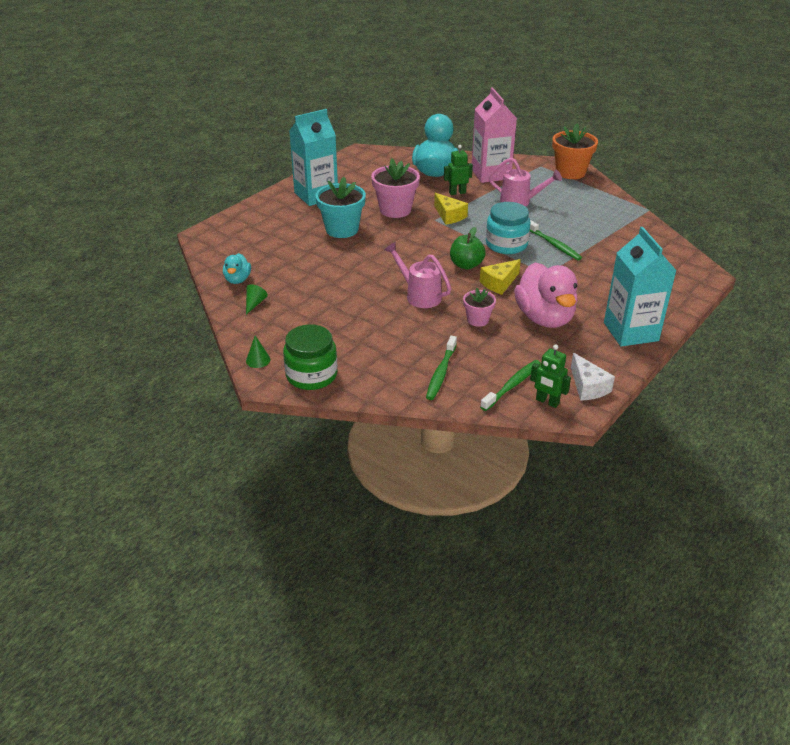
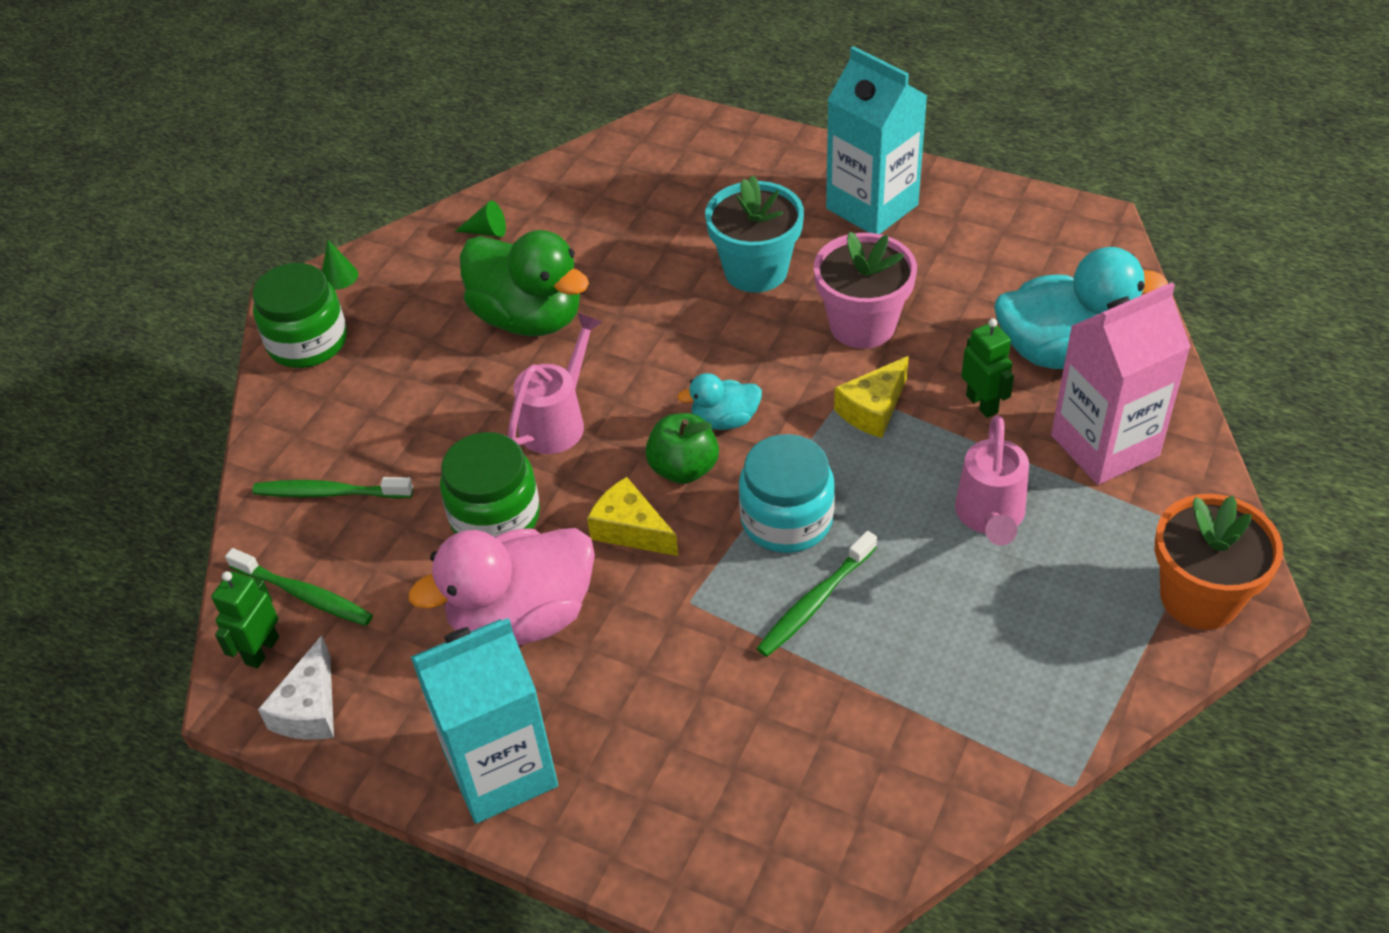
camera: 80 degrees right, 10 degrees up
turquoise duck [223,253,251,284] -> turquoise duck moved to [677,373,762,430]
pink flower pot [463,288,496,327] -> green jar [440,432,540,537]
white cheese [571,353,615,401] -> white cheese turned 45 degrees counterclockwise [258,636,334,740]
none -> green duck [460,230,589,336]

